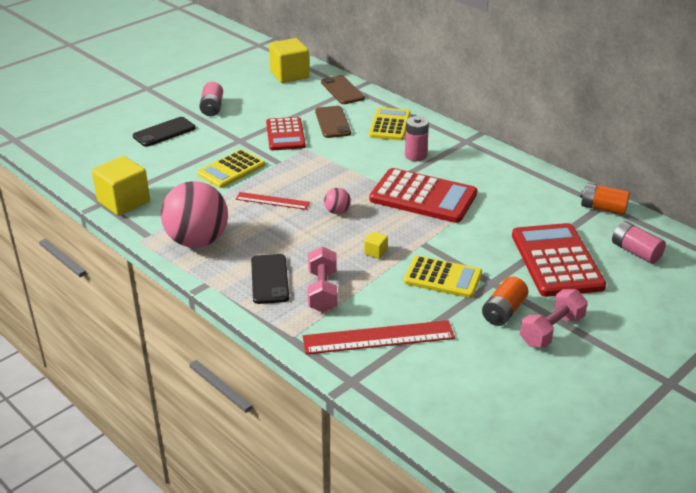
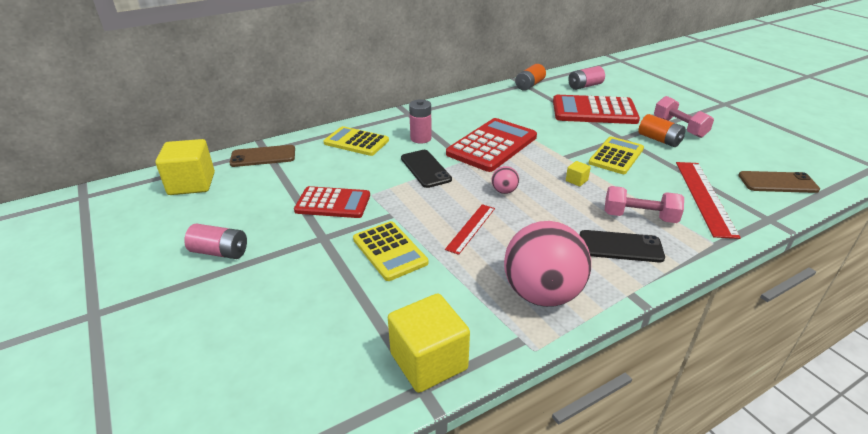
camera: 75 degrees left, 0 degrees up
black phone [133,117,196,147] -> black phone moved to [401,150,452,188]
brown phone [315,106,351,138] -> brown phone moved to [738,171,820,193]

